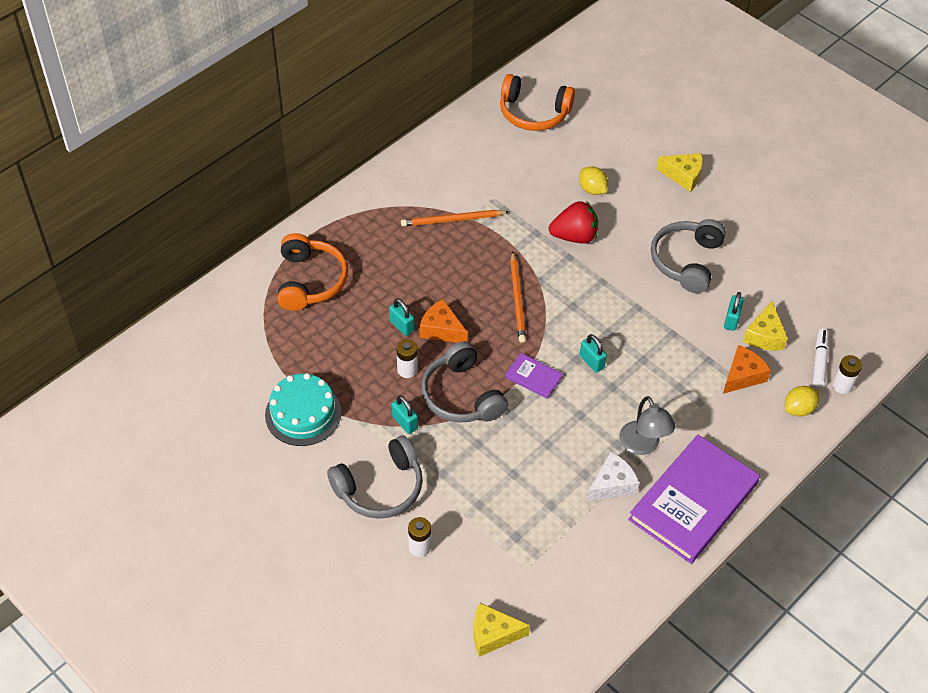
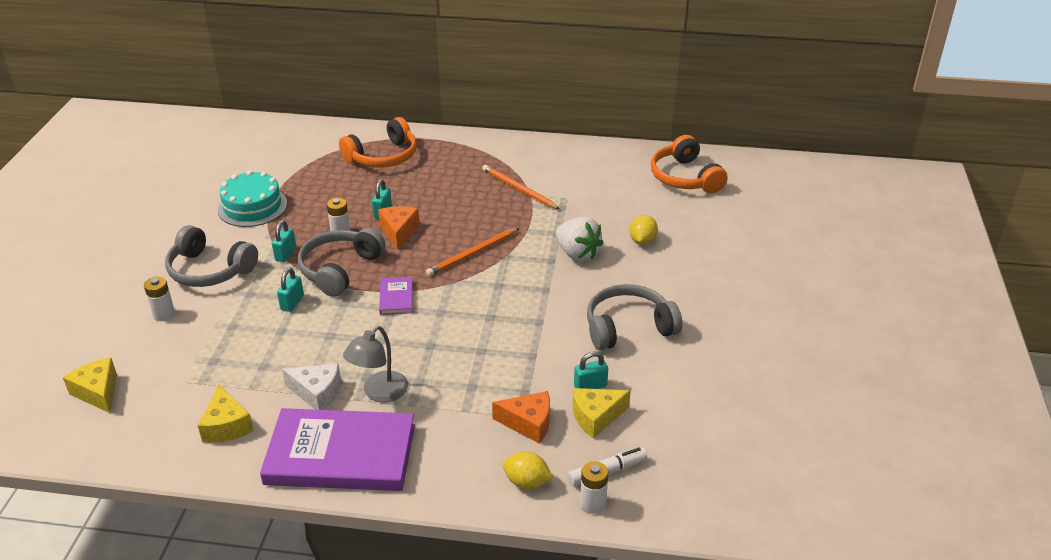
camera: 55 degrees right, 15 degrees down
red strawberry [549,201,598,244] -> white strawberry [555,217,604,261]
turquoise padlock [580,334,607,373] -> turquoise padlock moved to [277,267,304,312]
yellow cheese [657,153,703,192] -> yellow cheese moved to [198,385,254,443]

